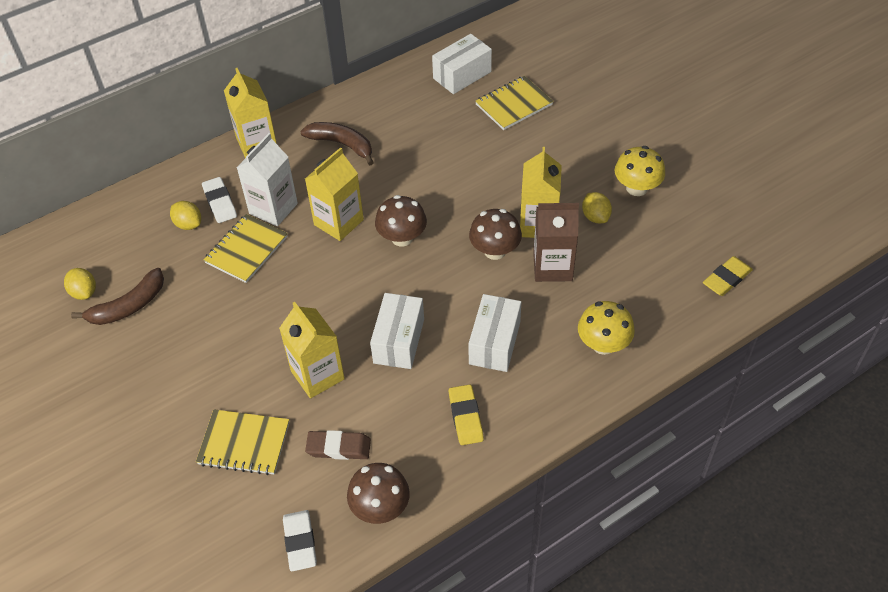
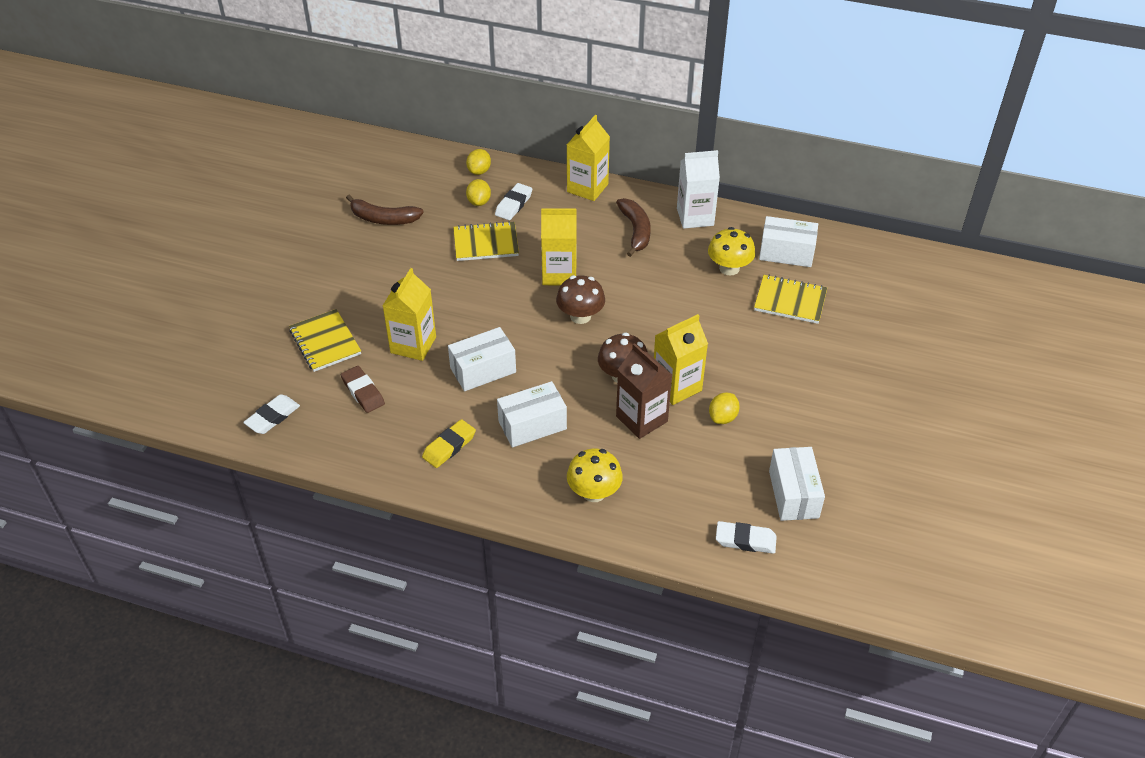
camera: 50 degrees right, 5 degrees down
yellow lemon [64,268,96,300] -> yellow lemon moved to [466,149,491,175]
white carton [237,133,298,226] -> white carton moved to [677,150,720,229]
brown mushroom [347,463,410,524] -> none
yellow mushroom [615,146,665,196] -> yellow mushroom moved to [708,227,755,275]
yellow eraser [703,256,753,296] -> white eraser [716,521,777,554]
none -> white box [769,447,825,521]

